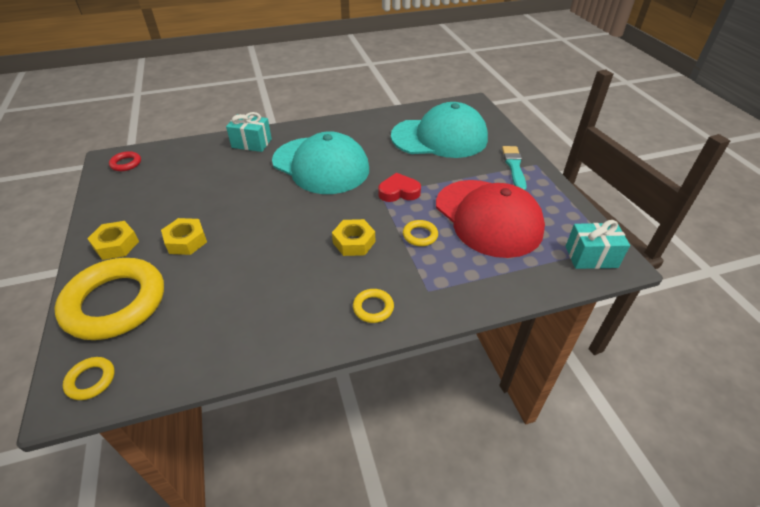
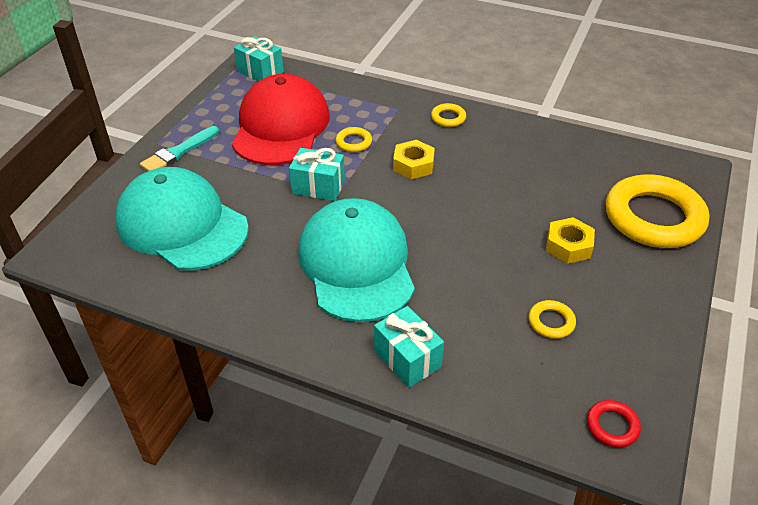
camera: 140 degrees left, 0 degrees up
yellow ring [63,357,115,400] -> yellow ring moved to [529,300,576,339]
yellow nut [87,221,139,260] -> none
red heart [378,173,421,202] -> turquoise gift [289,148,345,201]

